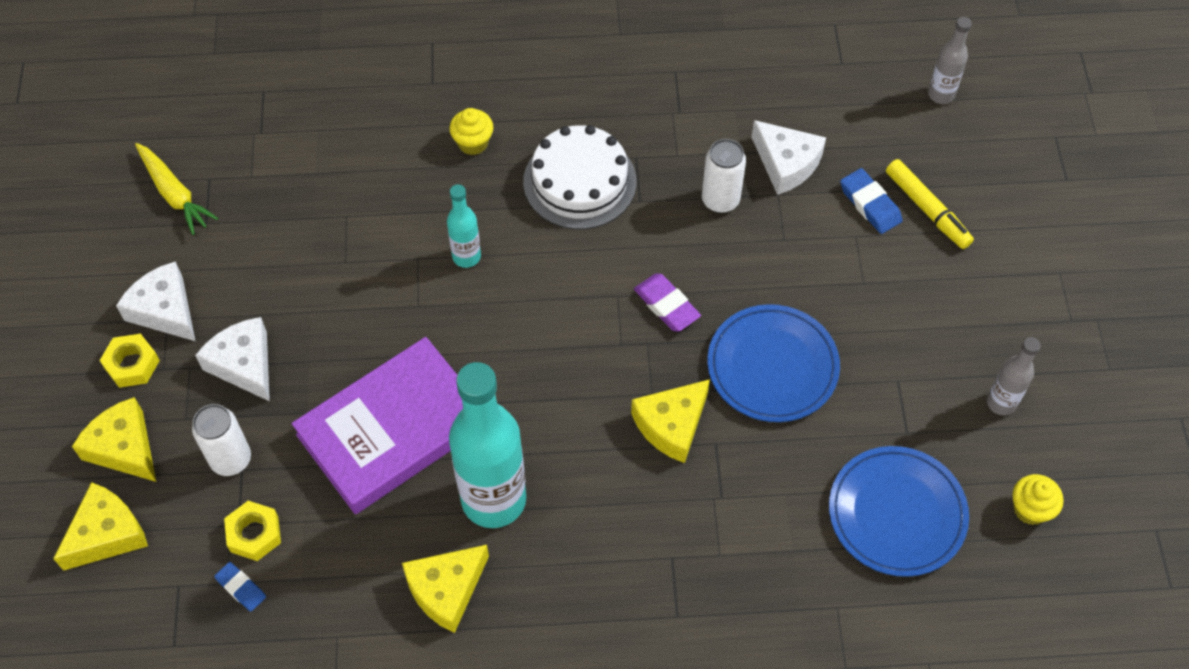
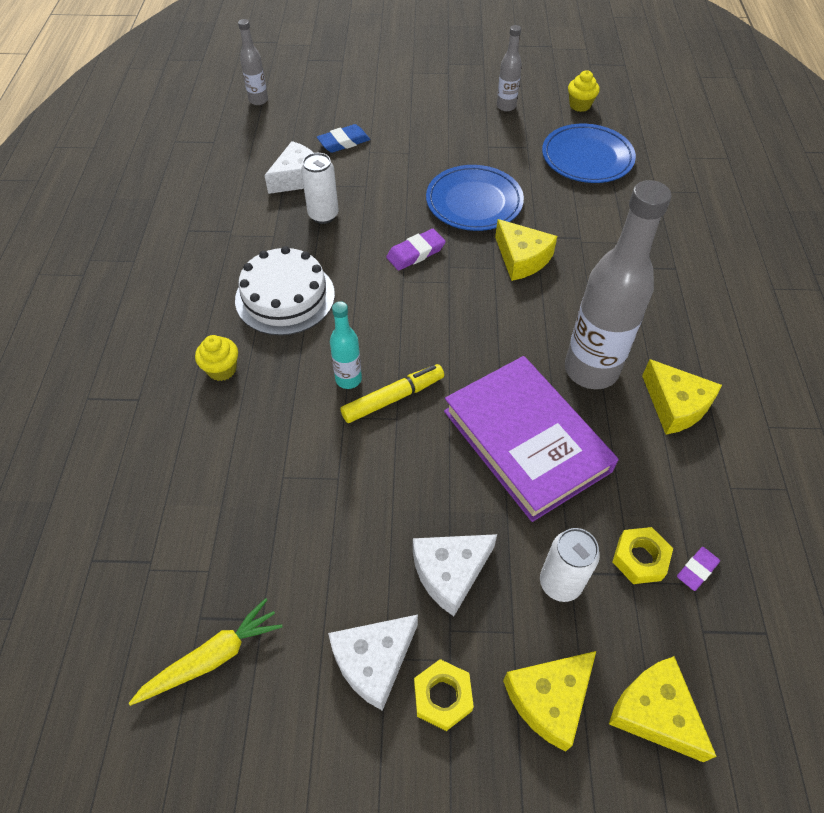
camera: 85 degrees left, 5 degrees down
blue eraser [214,562,266,612] -> purple eraser [677,547,720,591]
turquoise bottle [449,362,526,528] -> grey bottle [565,180,671,389]
yellow marker [886,159,974,249] -> yellow marker moved to [341,364,444,423]

